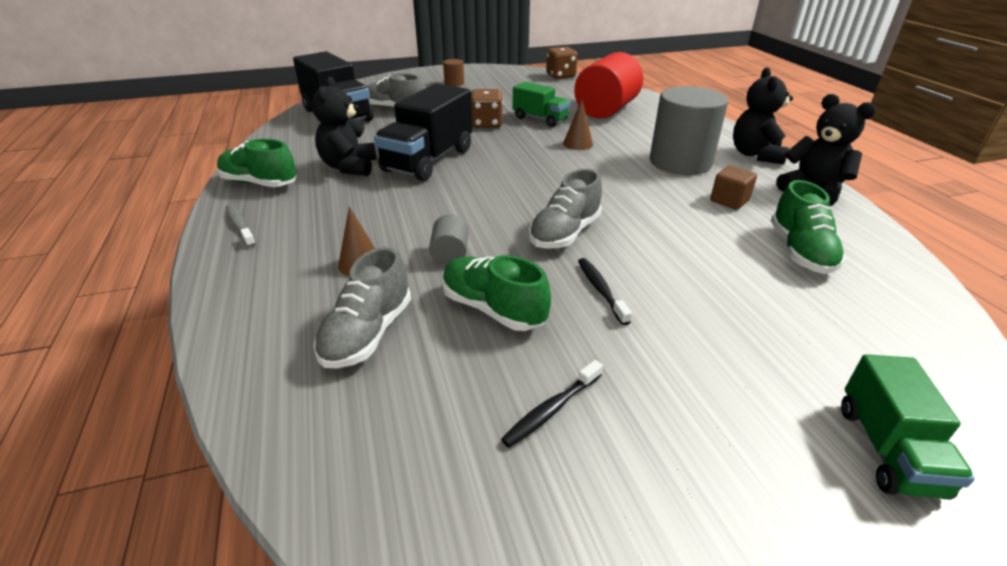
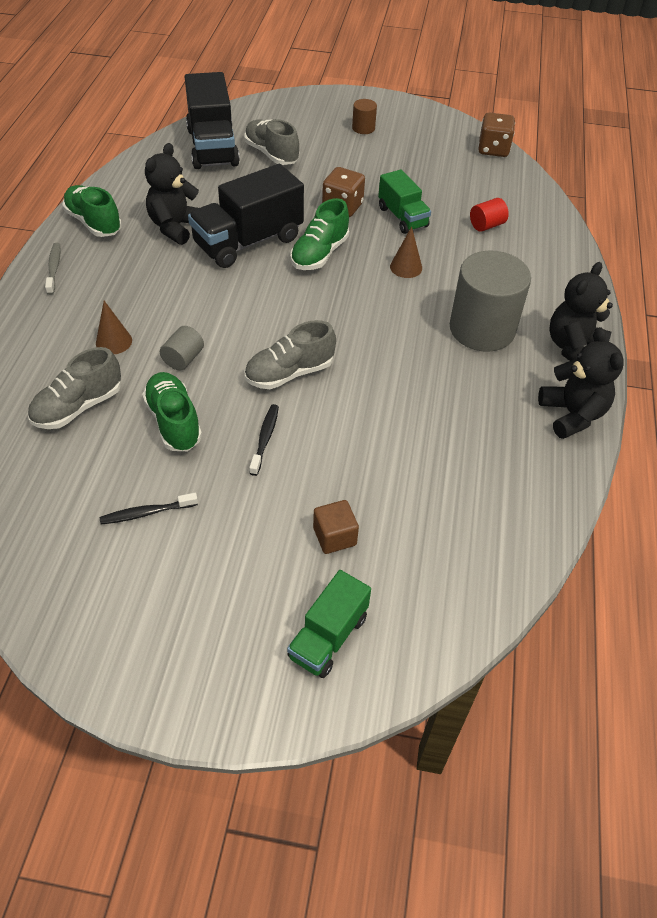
camera: 25 degrees right, 15 degrees up
red cylinder [574,52,643,119] -> red cylinder [470,198,509,232], size x0.44
brown cube [710,166,757,210] -> brown cube moved to [313,500,359,554]
green shoe [771,180,846,274] -> green shoe moved to [290,198,349,270]

